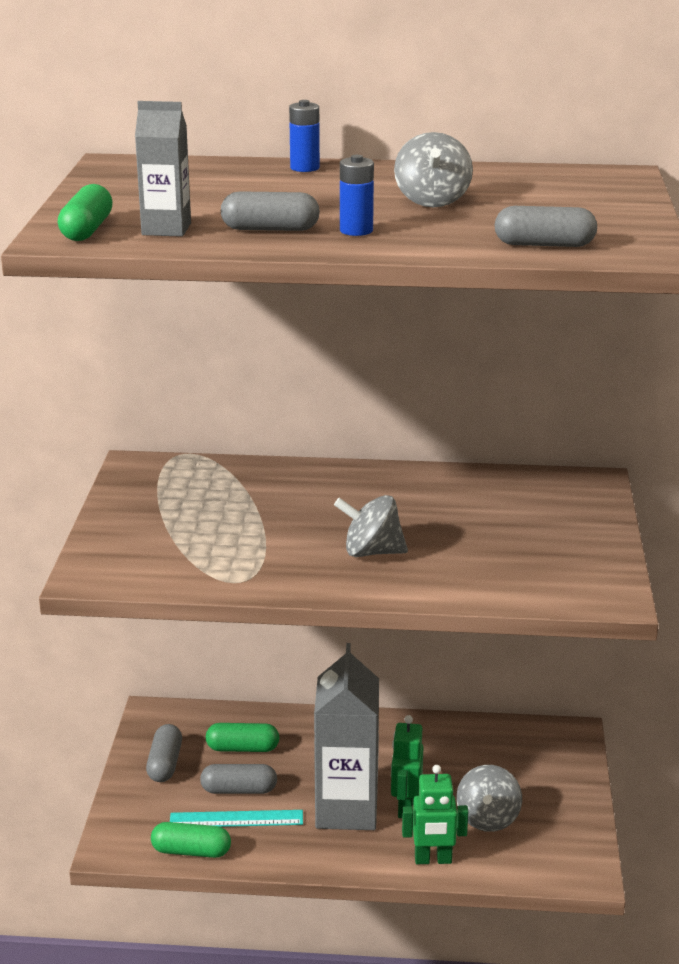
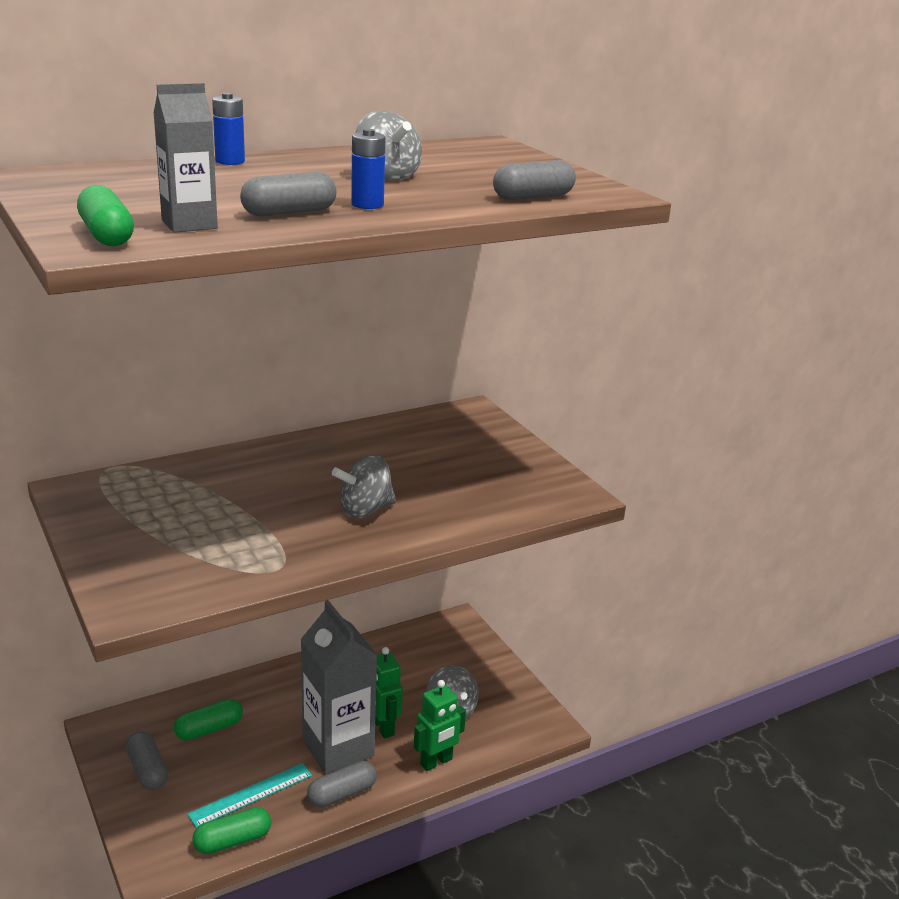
camera: 35 degrees left, 0 degrees up
grey capsule [200,764,277,794] -> grey capsule moved to [307,761,377,808]

